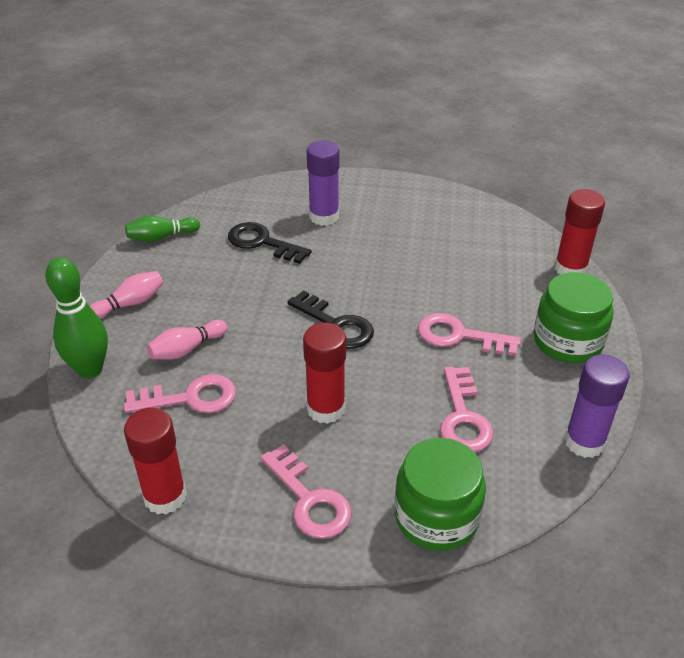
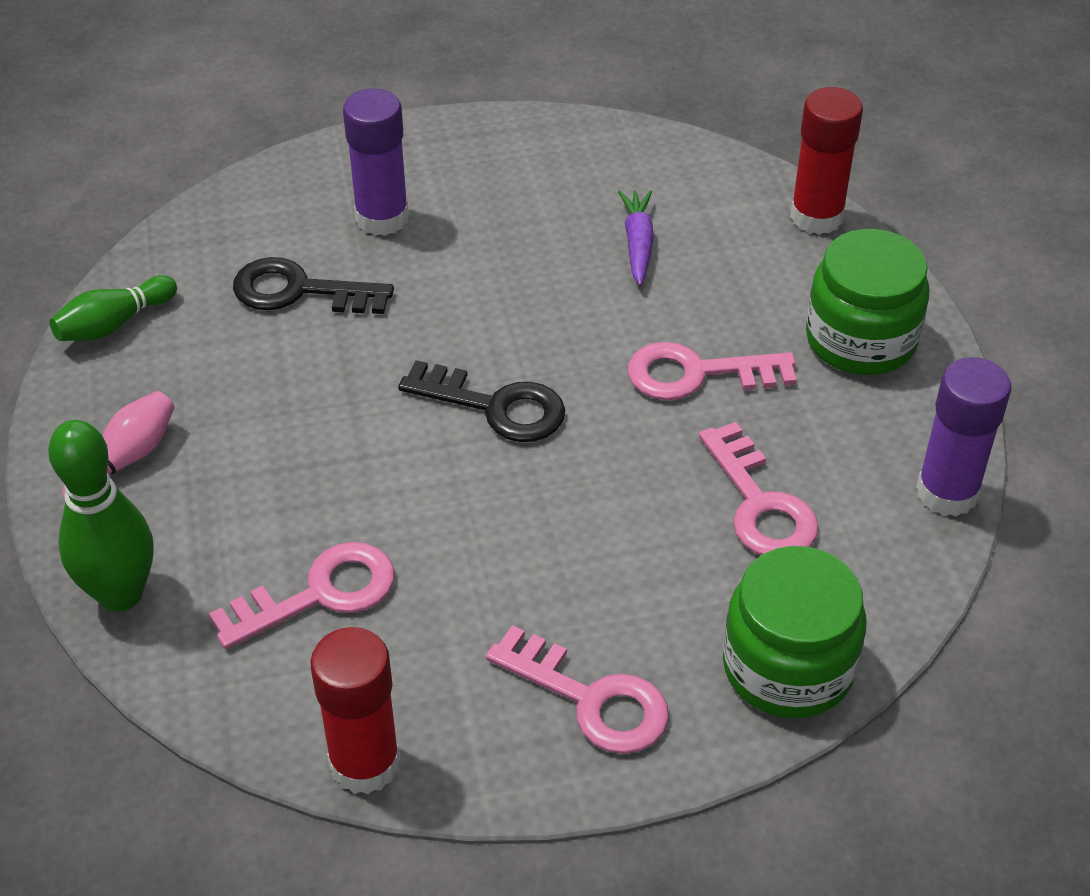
camera: 20 degrees left, 5 degrees up
pink bowling pin [147,320,227,360] -> none
red glue stick [303,322,346,424] -> none
none -> purple carrot [618,190,654,286]

